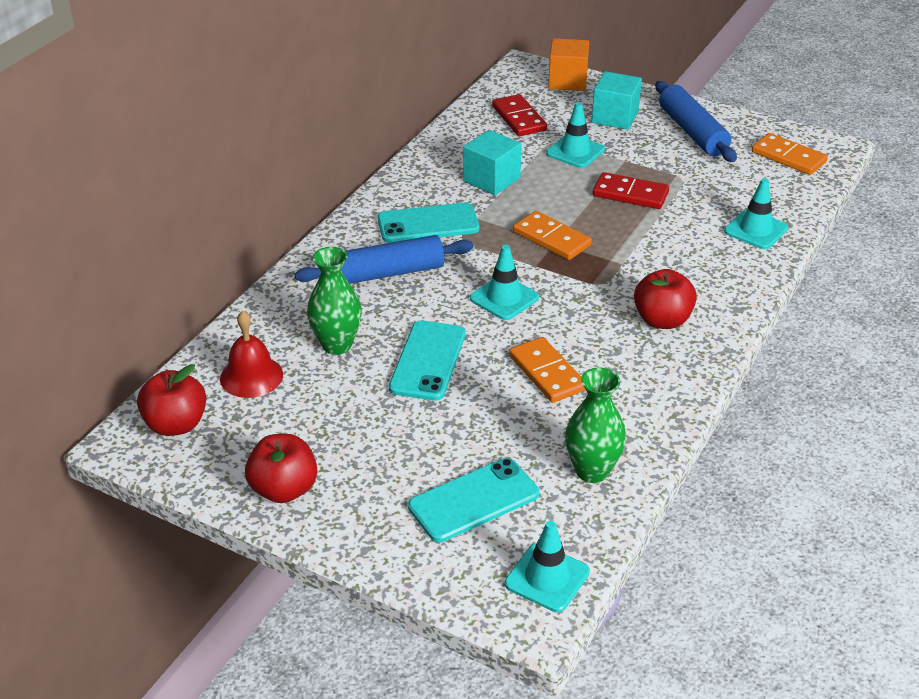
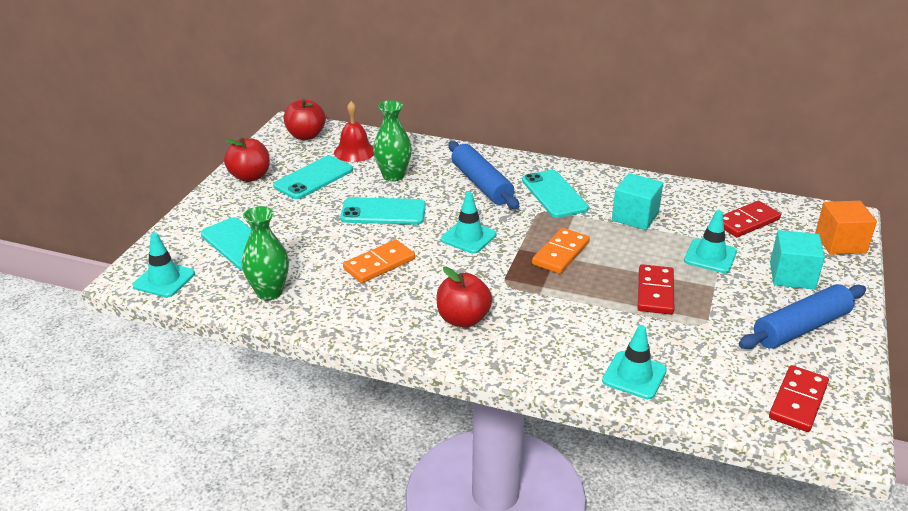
camera: 80 degrees right, 5 degrees down
orange domino [752,133,828,175] -> red domino [769,365,829,432]
none -> turquoise phone [273,156,353,199]

